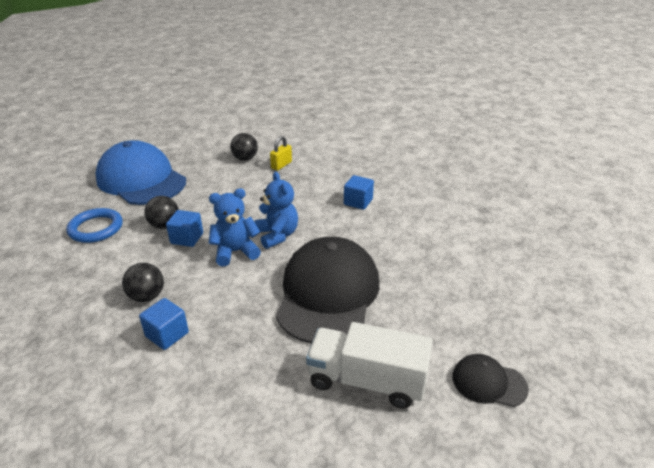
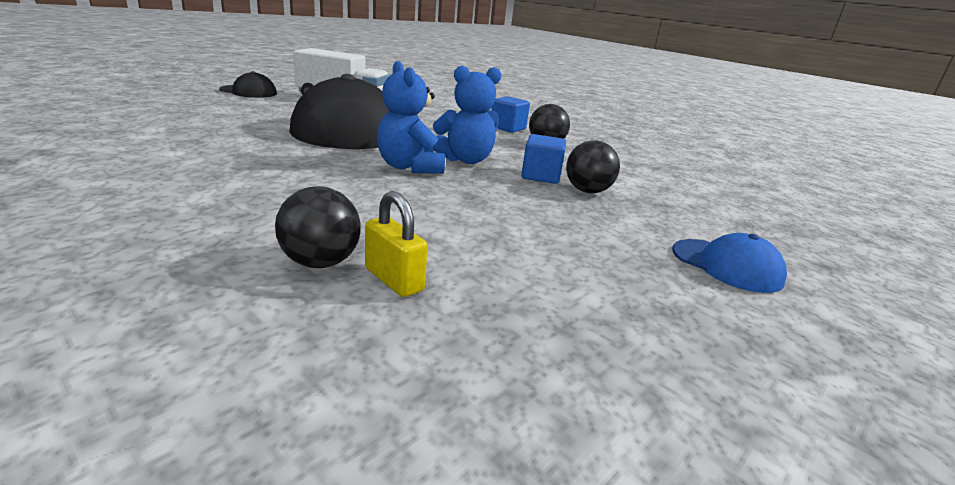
camera: 175 degrees right, 10 degrees down
blue ring [66,208,123,243] -> none
blue cap [96,140,186,205] -> blue cap [672,233,787,293], size x0.46
black ball [230,133,258,161] -> black ball moved to [275,186,361,268]
yellow padlock [270,136,292,171] -> yellow padlock turned 75 degrees counterclockwise [365,191,428,297]
blue cube [344,175,374,210] -> none

